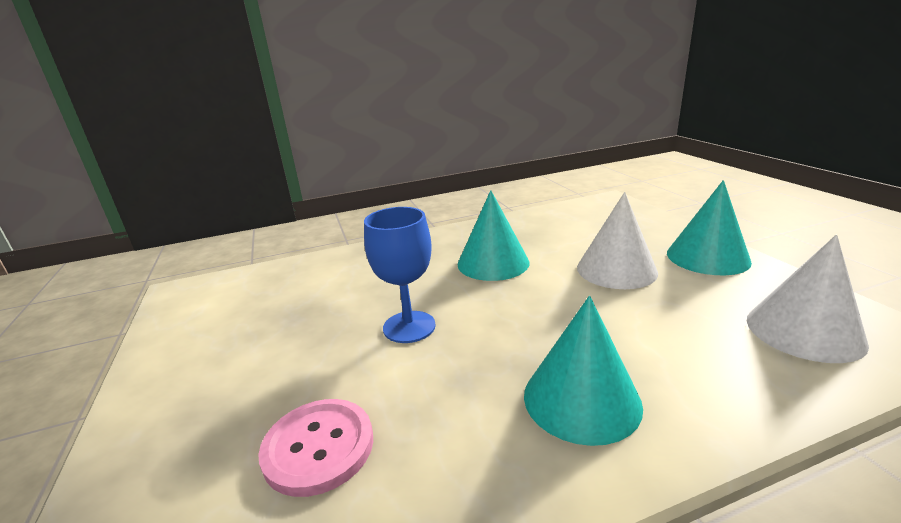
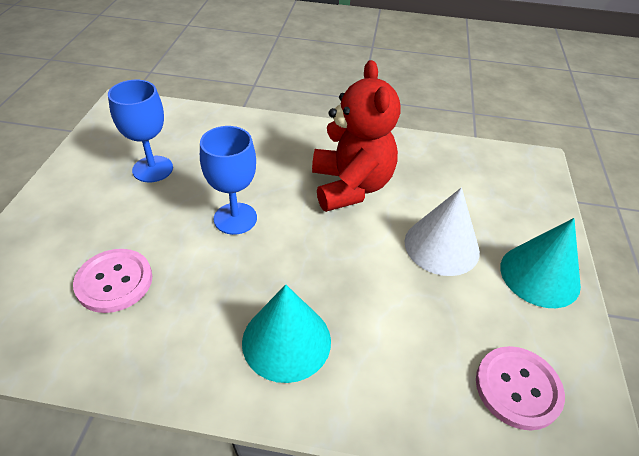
camera: 25 degrees right, 20 degrees up
turquoise cone [457,190,529,281] -> red teddy bear [312,60,400,212]
white cone [747,235,869,363] -> pink button [476,346,565,431]
none -> blue goblet [108,80,173,182]

